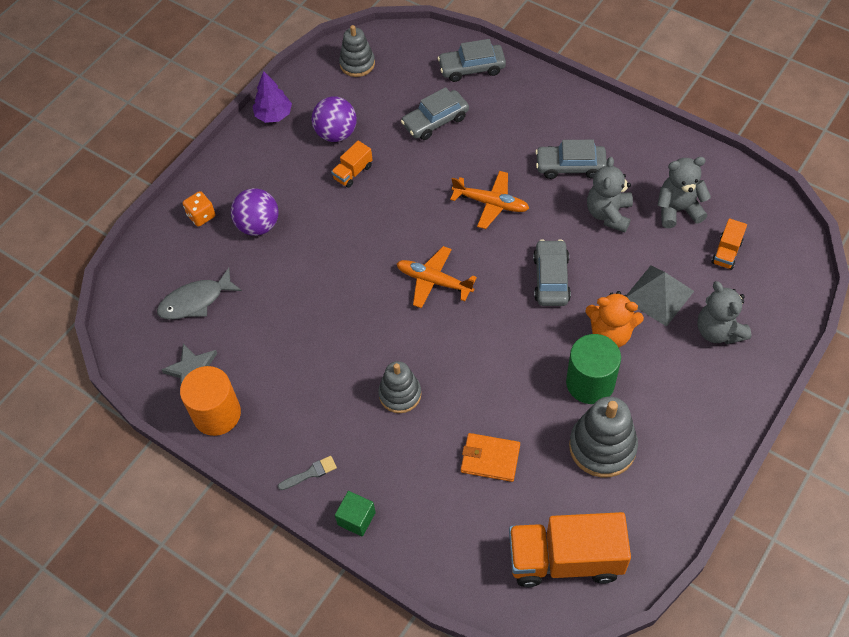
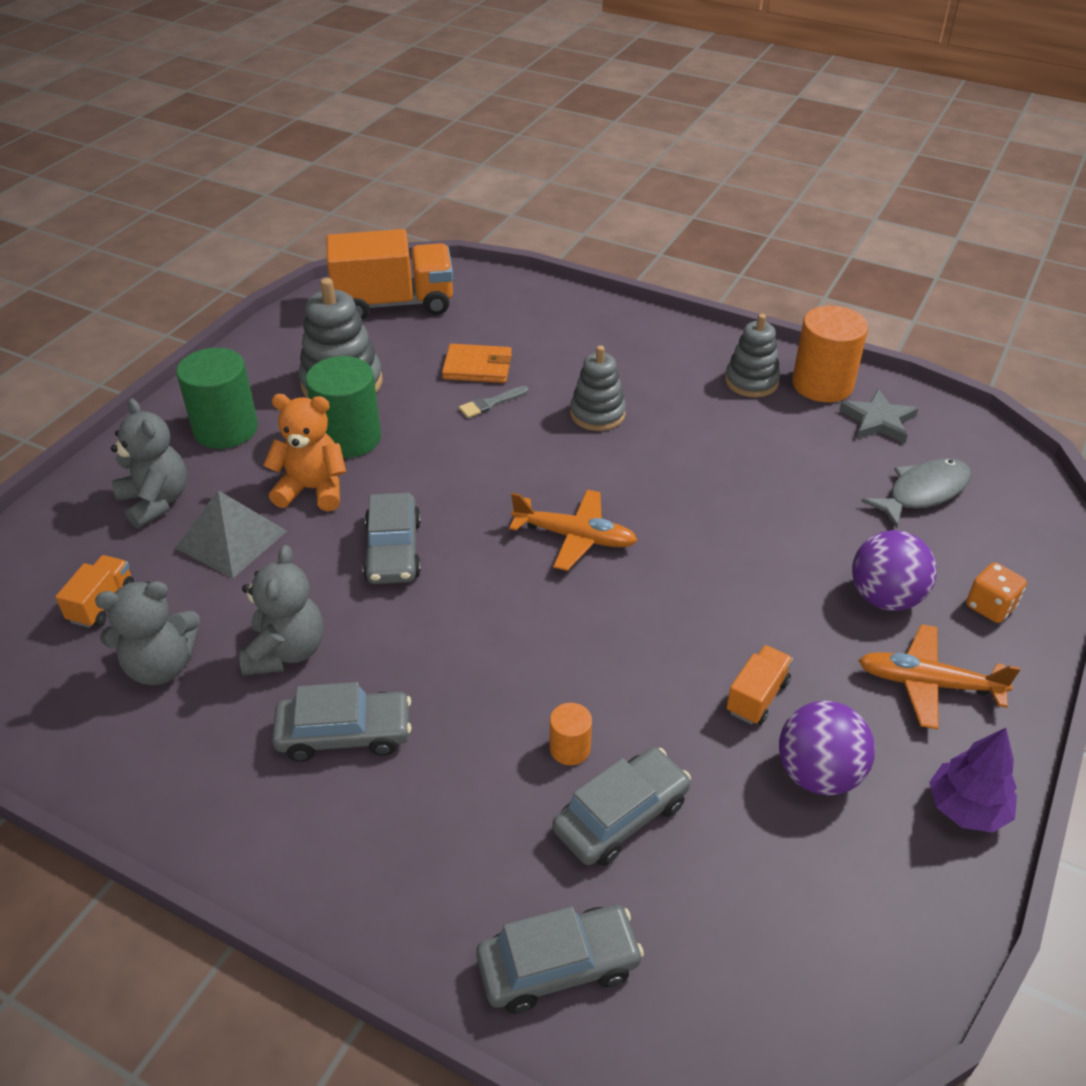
camera: 170 degrees right, 15 degrees down
grey brush [278,456,337,490] -> grey brush moved to [459,386,529,418]
green cube [335,491,376,537] -> none
grey stacking toy [339,25,375,77] -> grey stacking toy moved to [725,314,780,397]
orange plane [450,171,529,229] -> orange plane moved to [858,624,1020,729]
none -> green cylinder [176,348,258,449]
none -> orange cylinder [550,703,592,765]

